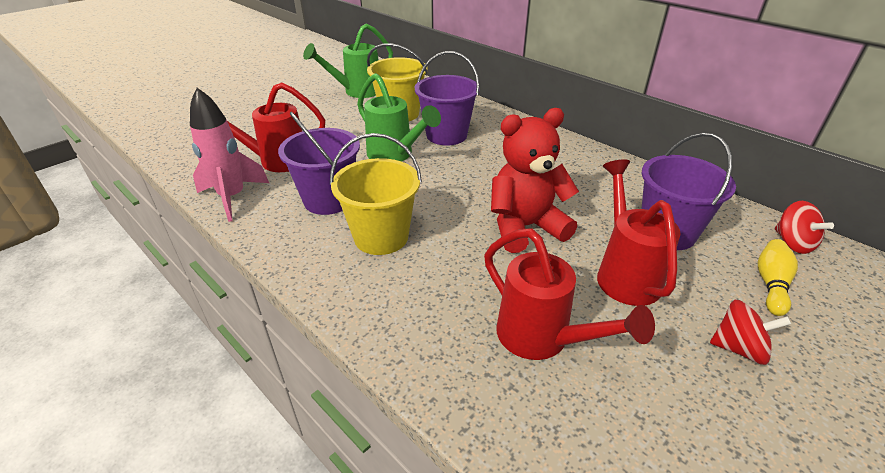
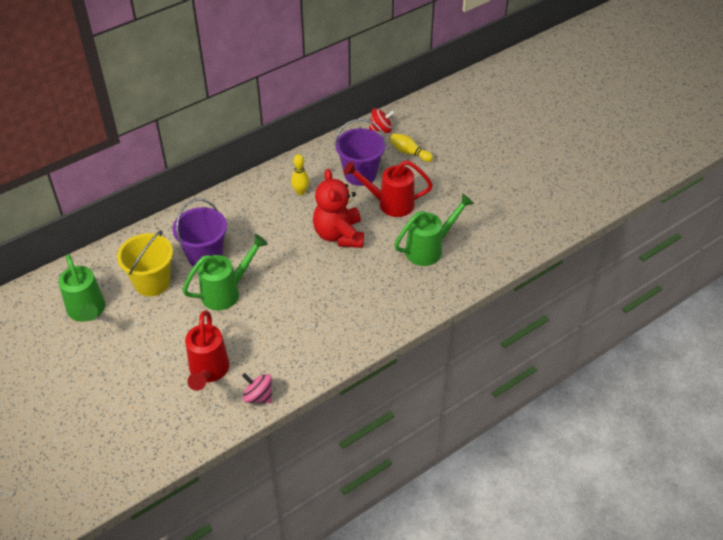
camera: 80 degrees left, 10 degrees up
pink rocket [190,88,269,222] -> pink spinning top [242,373,272,403]
purple bucket [278,112,360,215] -> none
yellow bucket [330,133,422,255] -> none
red watering can [484,228,655,360] -> green watering can [394,193,474,266]
red spinning top [710,300,791,365] -> none
none -> yellow bowling pin [291,154,309,195]

